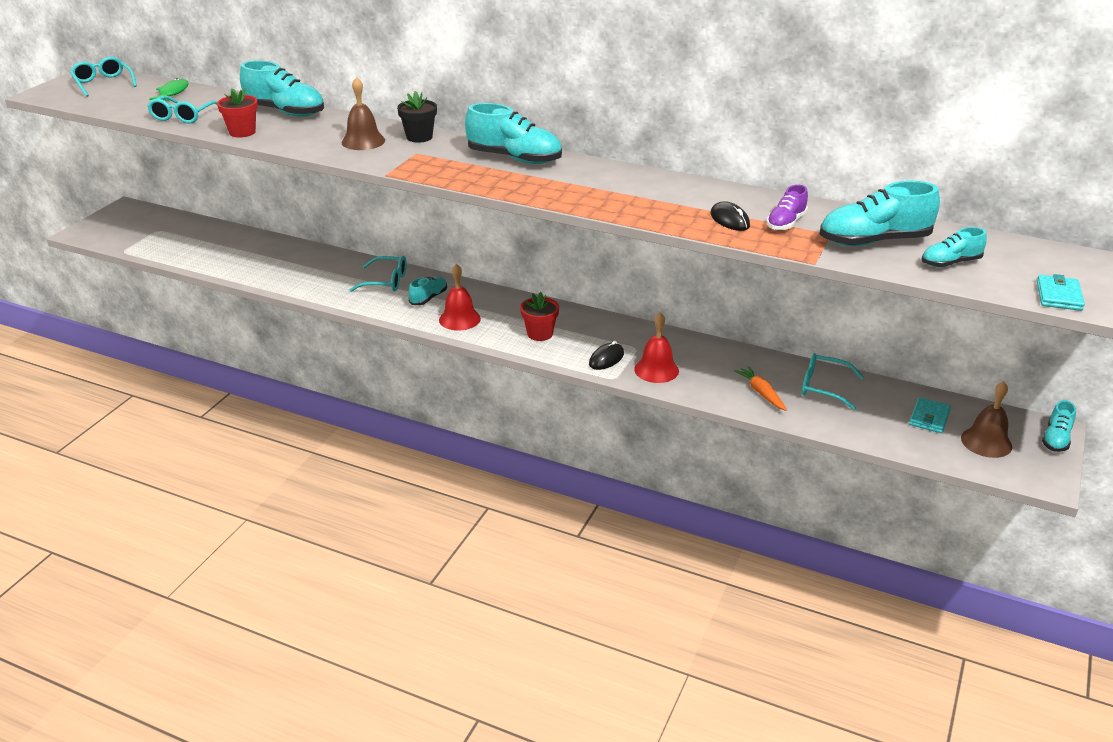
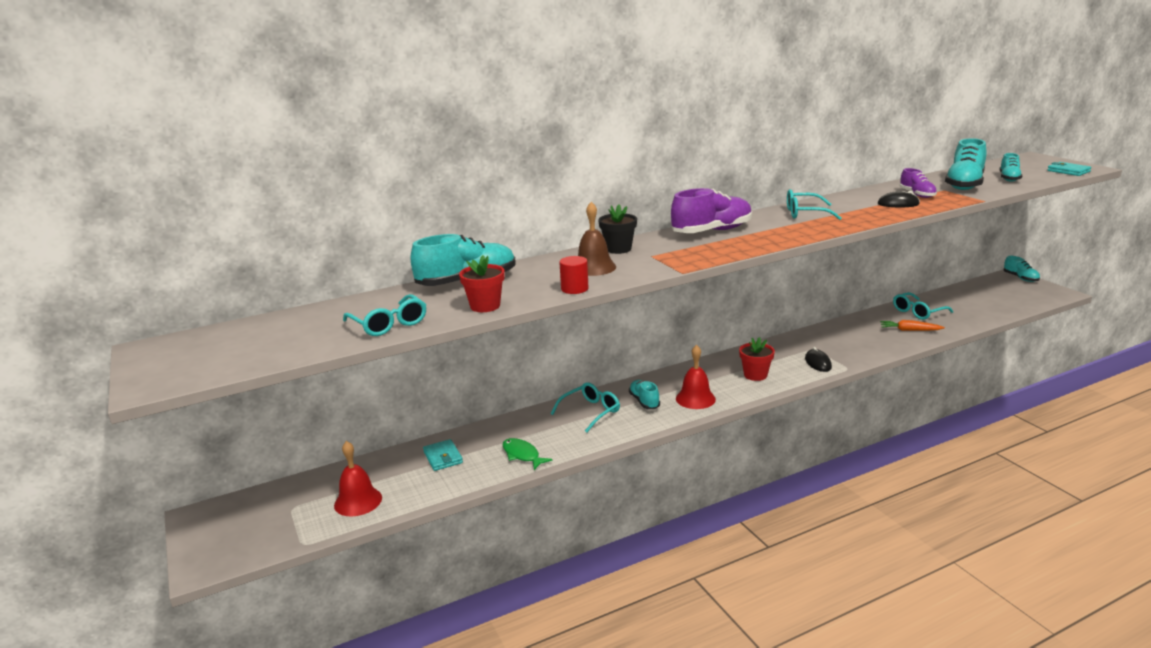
camera: 50 degrees left, 10 degrees down
turquoise glasses [70,57,137,97] -> turquoise glasses moved to [787,189,841,220]
green fish [150,78,189,101] -> green fish moved to [503,438,552,470]
turquoise shoe [465,103,562,164] -> purple shoe [671,188,752,233]
red bell [634,312,679,383] -> red bell moved to [334,441,382,516]
turquoise wallet [909,397,951,433] -> turquoise wallet moved to [423,439,463,471]
brown bell [961,381,1012,458] -> none
none -> red cylinder [559,256,589,294]

